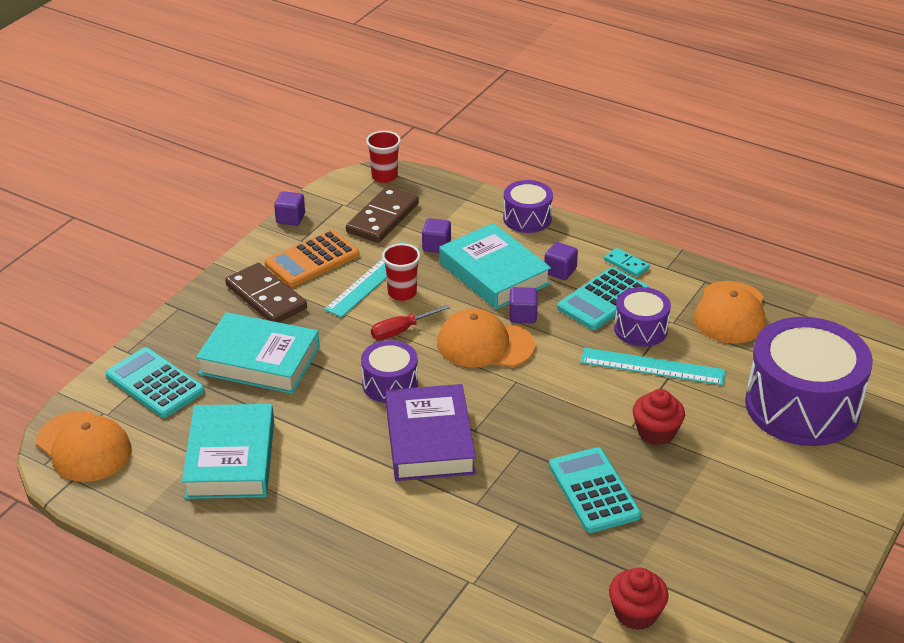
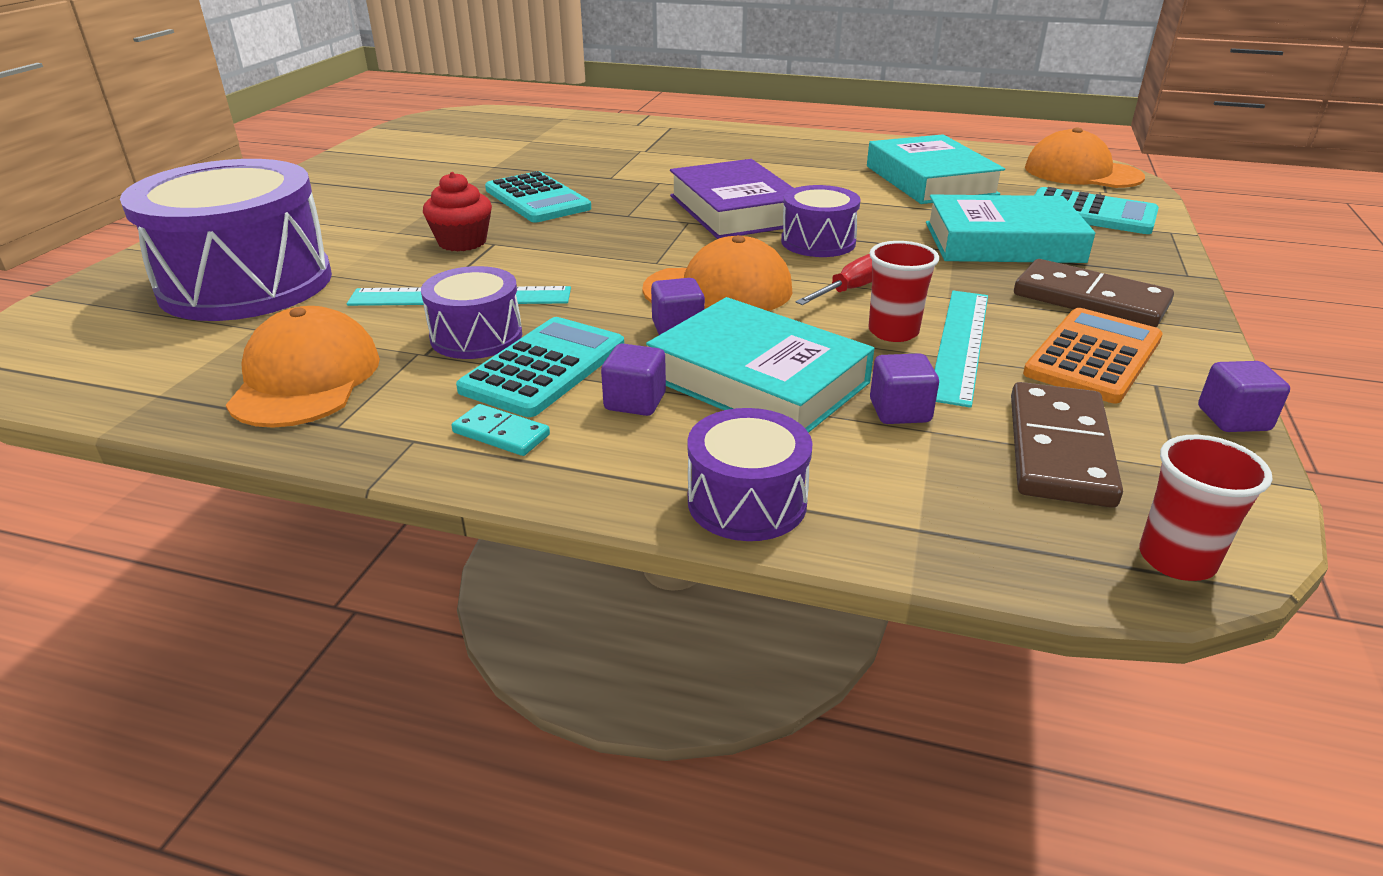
camera: 165 degrees right, 5 degrees down
red cupcake [609,567,669,630] -> none

